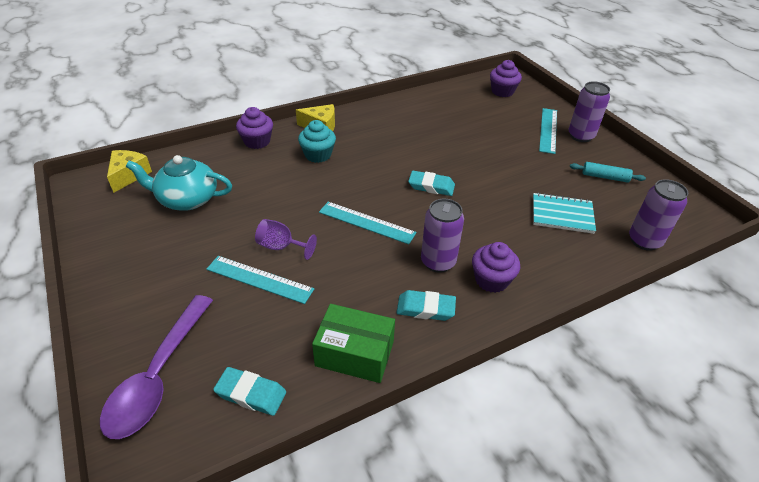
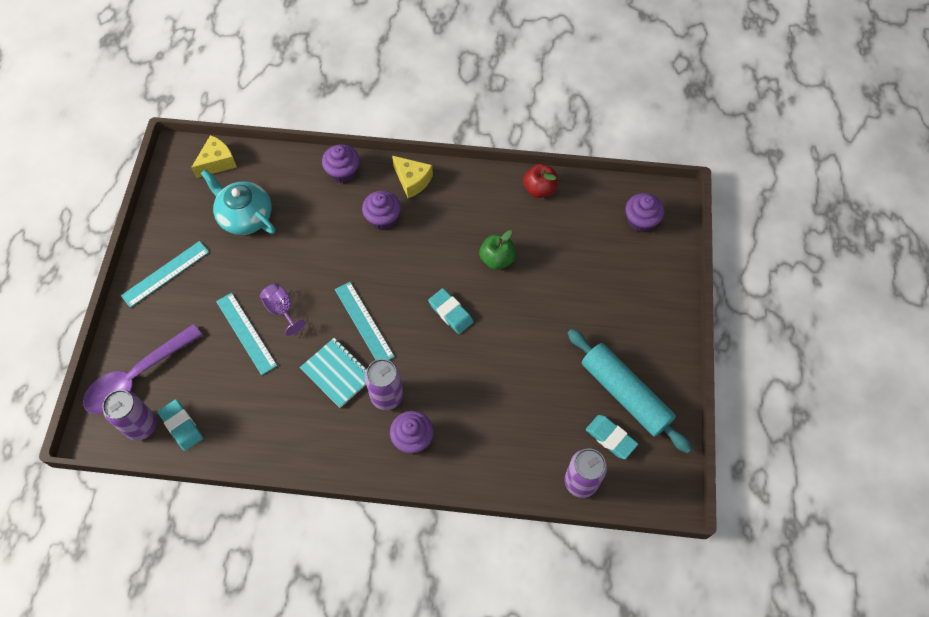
camera: 35 degrees right, 20 degrees up
turquoise cupcake [298,120,336,163] -> purple cupcake [362,191,401,230]
green box [312,304,395,383] -> none
turquoise eraser [397,290,456,321] -> turquoise eraser moved to [586,415,638,459]
turquoise notebook [533,193,596,234] -> turquoise notebook moved to [300,338,367,408]
turquoise ruler [539,108,557,154] -> turquoise ruler moved to [121,241,209,308]
purple can [568,81,610,142] -> purple can moved to [102,390,157,441]
turquoise rolling pin [570,162,646,183] -> turquoise rolling pin [568,329,692,453], size x2.06
none -> green apple [479,230,515,270]
none -> red apple [523,164,558,198]

